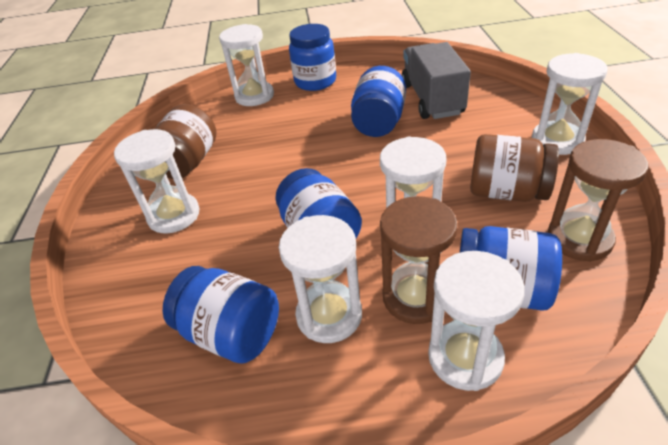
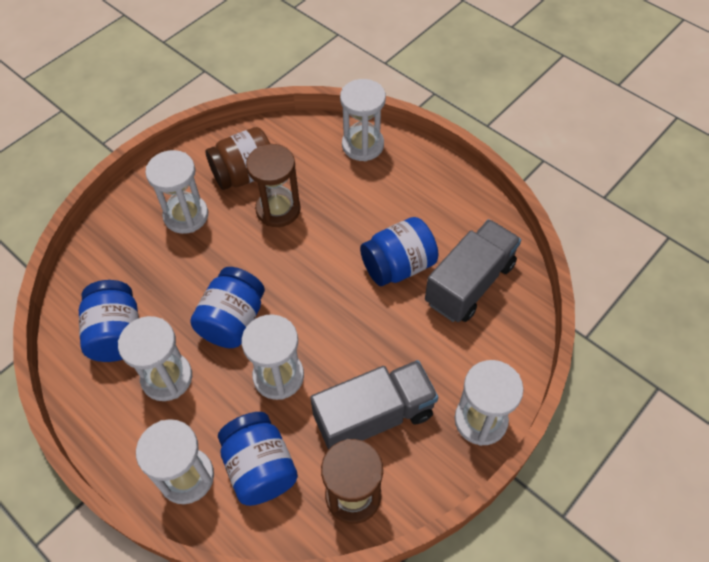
camera: 45 degrees right, 15 degrees up
blue jar [289,24,336,91] -> none
brown hourglass [380,196,458,324] -> brown hourglass moved to [246,144,301,227]
brown jar [470,134,559,202] -> grey truck [310,360,438,450]

